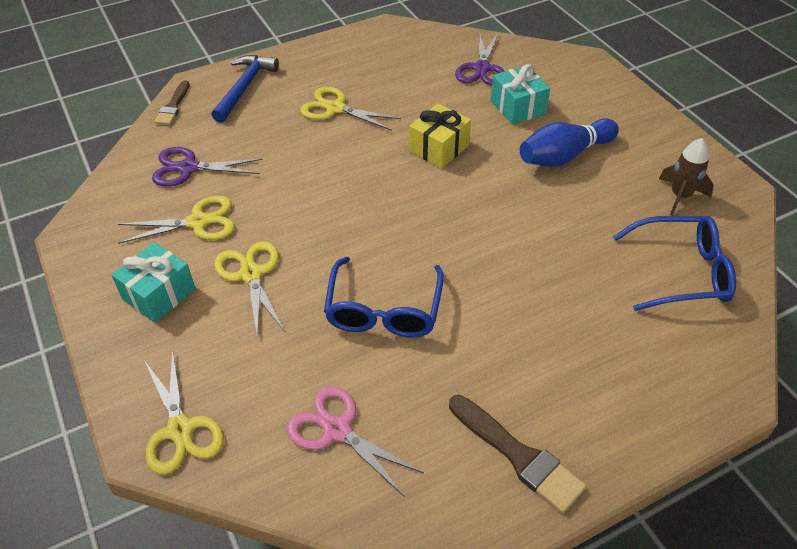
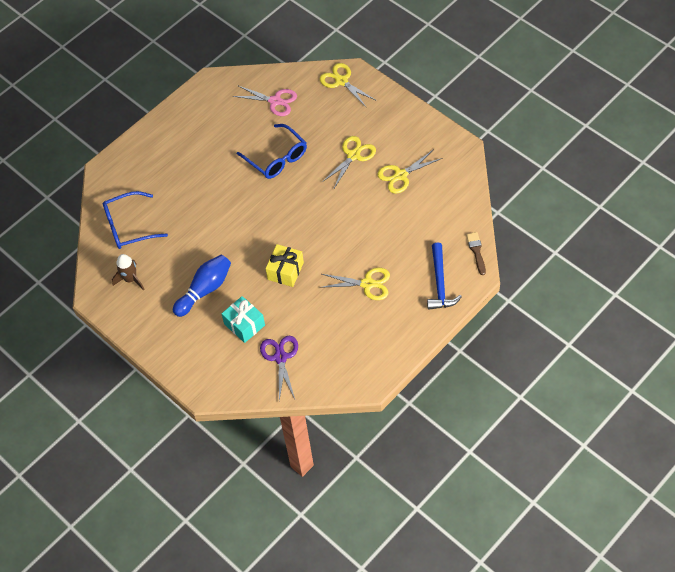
camera: 165 degrees right, 10 degrees up
turquoise gift [111,242,196,323] -> none
purple scissors [152,147,263,187] -> none
yellow scissors [214,241,285,340] -> yellow scissors turned 105 degrees counterclockwise [322,136,376,188]
blue glasses [324,257,444,338] -> blue glasses turned 150 degrees clockwise [237,124,307,179]
brown brush [449,395,586,513] -> none

